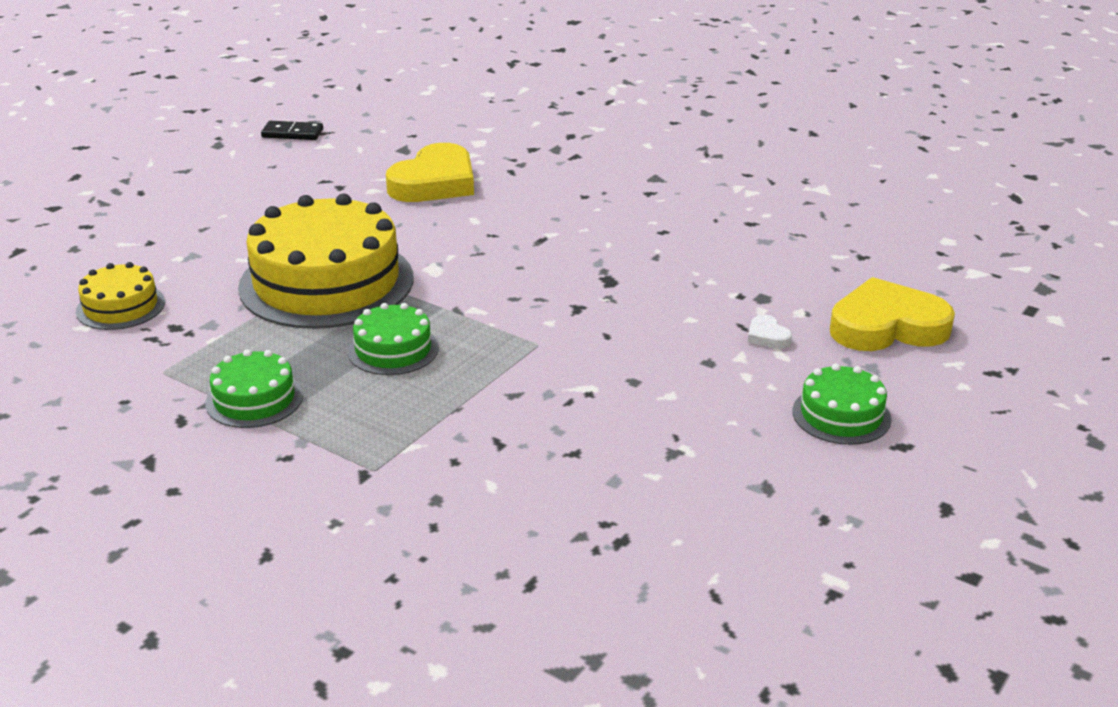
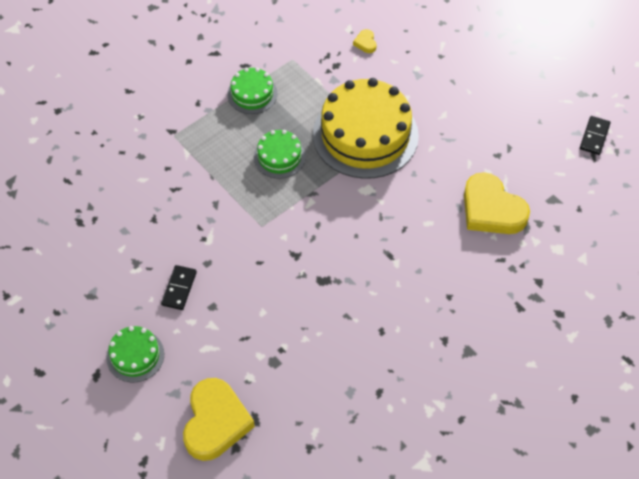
camera: 105 degrees right, 25 degrees up
yellow cake [76,262,165,330] -> yellow heart [353,29,377,53]
white heart [748,315,792,349] -> none
none -> black domino [161,265,197,310]

